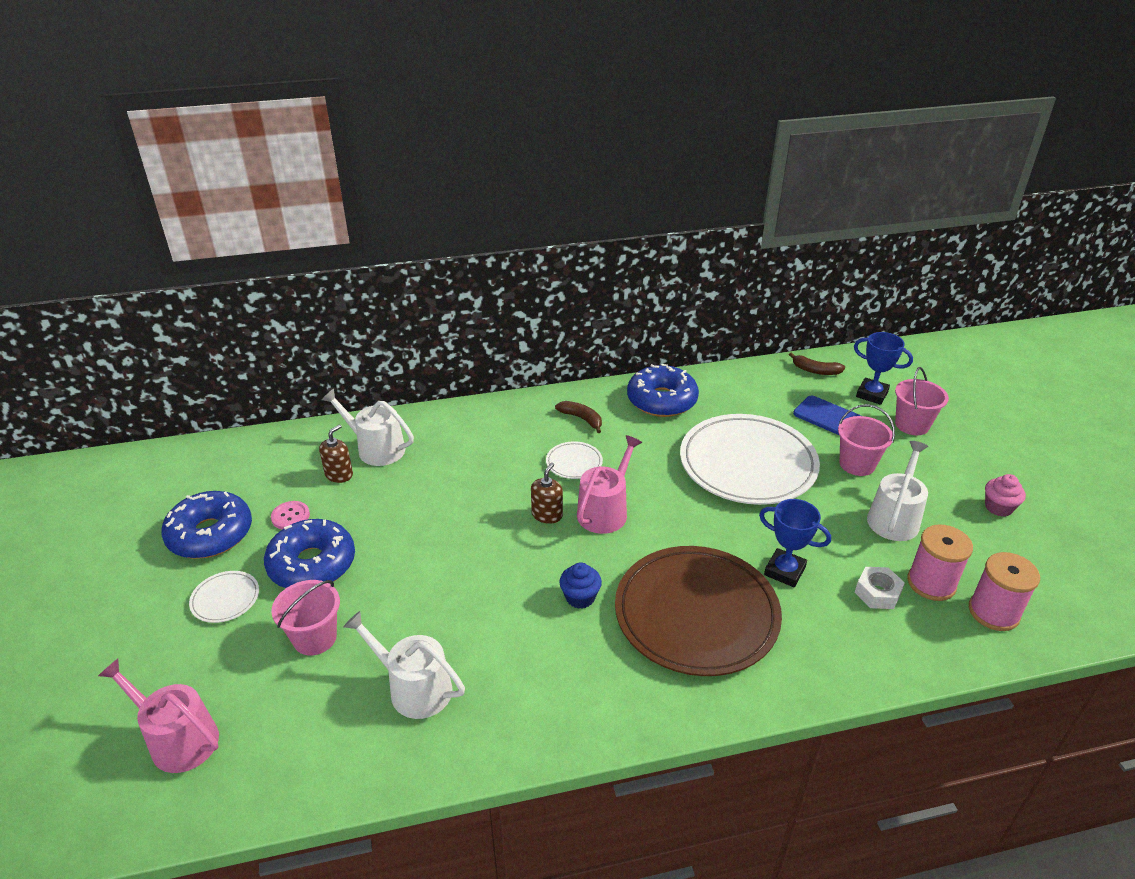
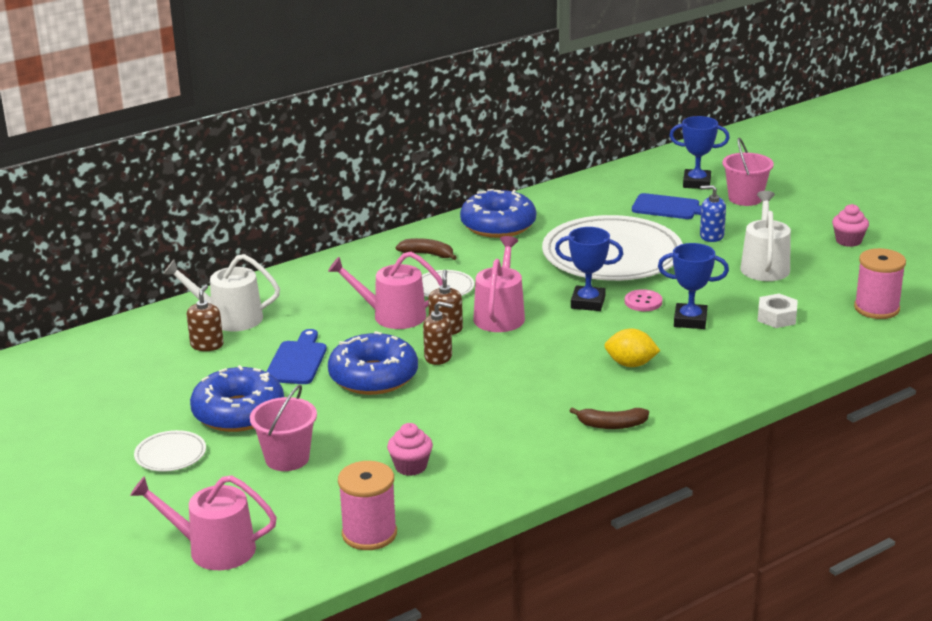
camera: 20 degrees left, 10 degrees down
blue donut [161,491,252,559] -> blue donut moved to [328,331,418,395]
pink button [271,501,310,529] -> pink button moved to [625,289,662,311]
white watering can [343,611,465,719] -> pink cupcake [387,423,433,476]
blue cupcake [559,562,602,609] -> none
brown plate [615,546,782,676] -> yellow lemon [605,328,660,367]
brown banana [789,352,845,375] -> brown banana moved to [570,407,649,429]
pink bucket [838,404,895,476] -> blue soap dispenser [700,185,726,242]
pink spool [907,524,973,601] -> pink spool moved to [338,461,397,550]
none -> blue cutting board [267,329,327,384]
none -> pink watering can [328,252,443,329]
none -> brown soap dispenser [423,301,453,365]
none -> blue trophy [555,227,623,311]

